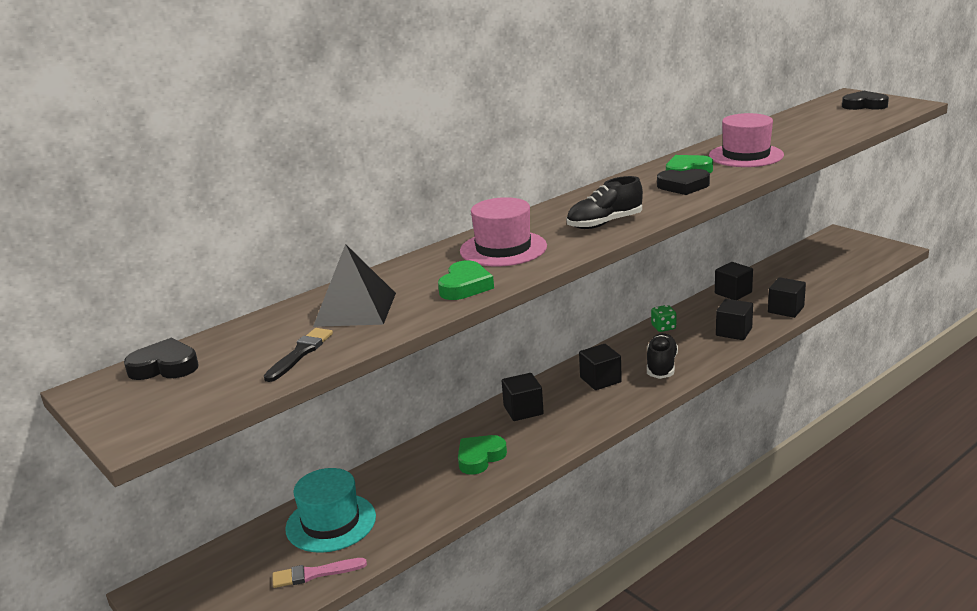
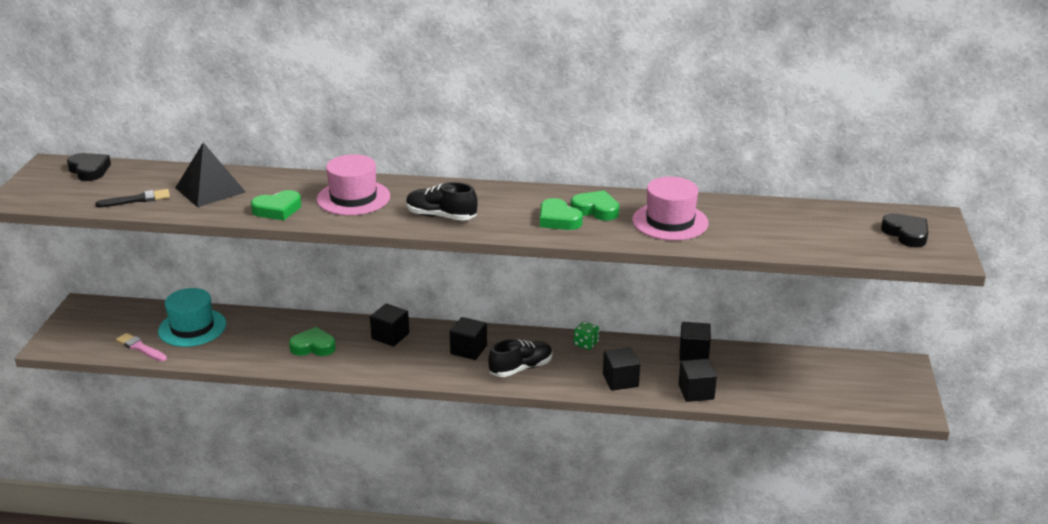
camera: 45 degrees right, 5 degrees up
black heart [657,169,710,195] -> green heart [540,198,583,230]

